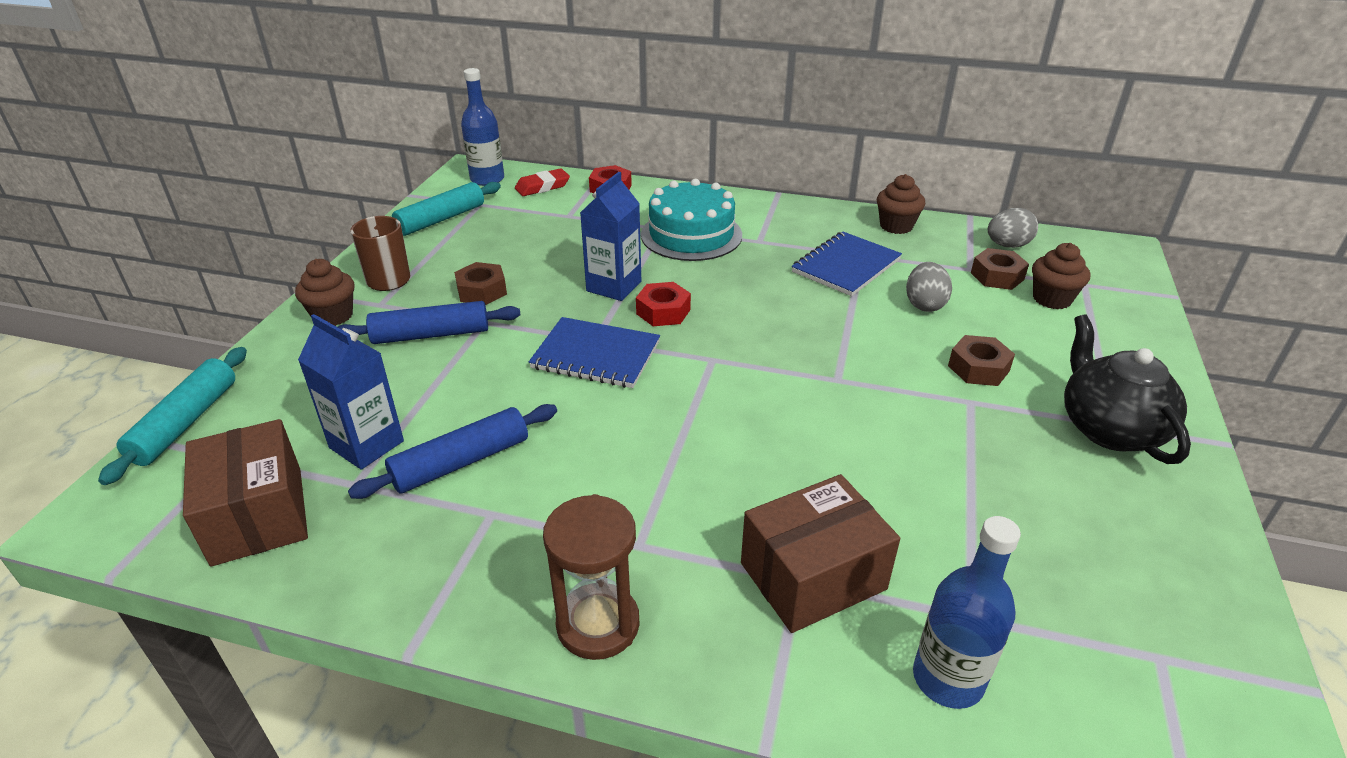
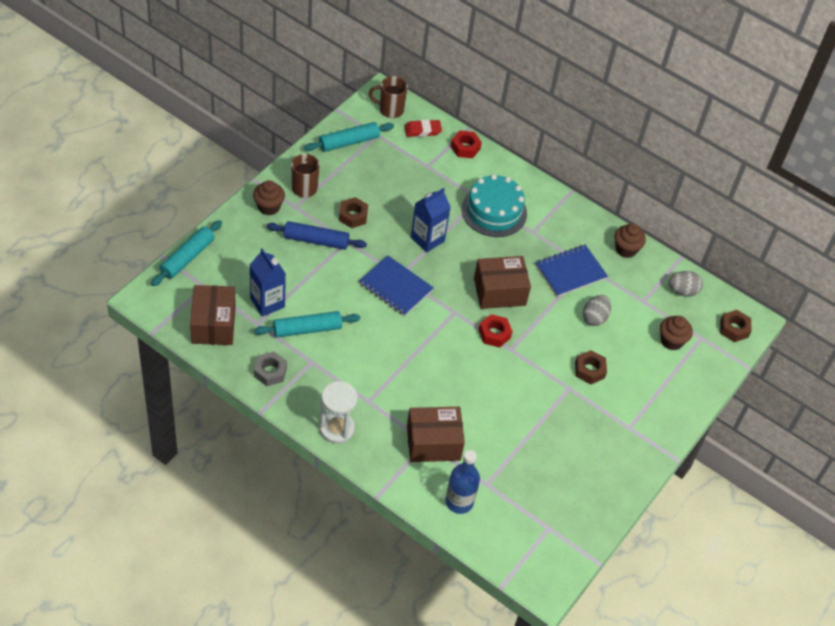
camera: 15 degrees right, 15 degrees up
blue rolling pin [348,404,557,499] -> turquoise rolling pin [254,311,360,338]
blue bottle [461,68,504,186] -> brown mug [369,76,408,118]
brown hourglass [543,494,640,660] -> white hourglass [319,381,358,444]
red nut [636,282,691,326] -> red nut moved to [479,314,512,347]
brown nut [971,248,1029,290] -> brown nut moved to [720,310,752,342]
black teapot [1064,314,1191,464] -> none
none -> grey nut [254,352,287,386]
none -> brown box [474,256,531,309]

